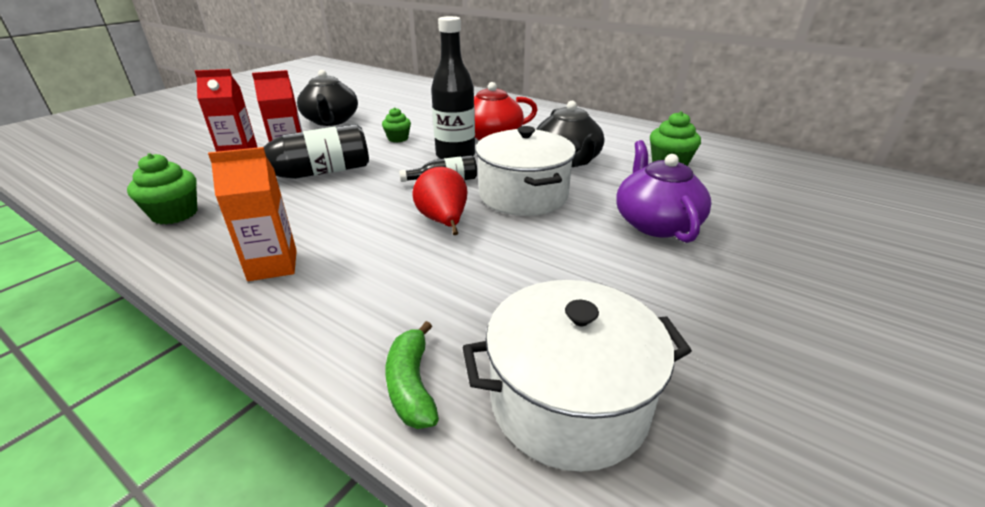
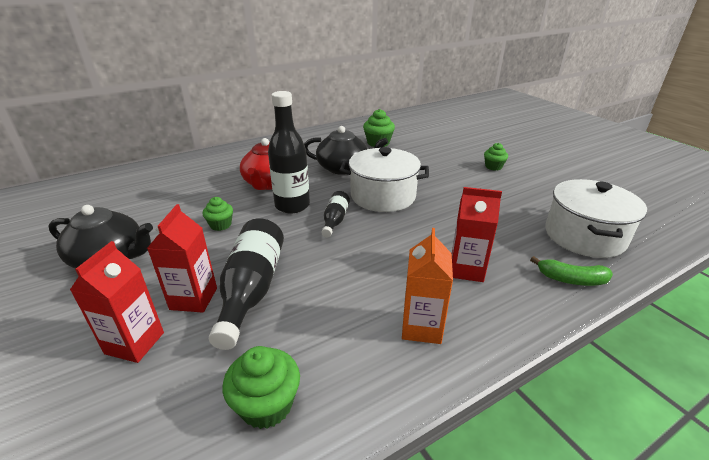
camera: 65 degrees left, 0 degrees up
red pear [412,167,467,235] -> none
purple teapot [616,140,711,243] -> none
none -> red carton [452,187,502,282]
none -> green cupcake [484,143,508,171]

